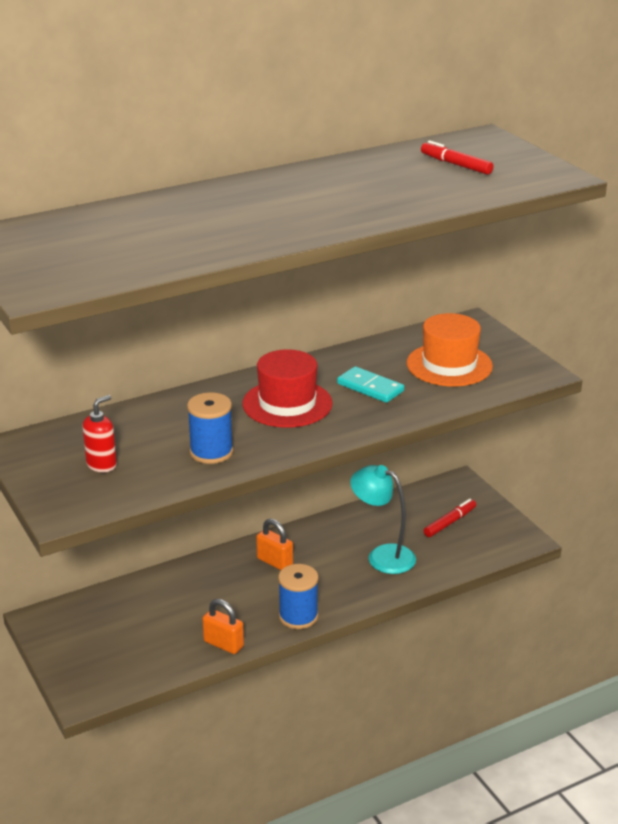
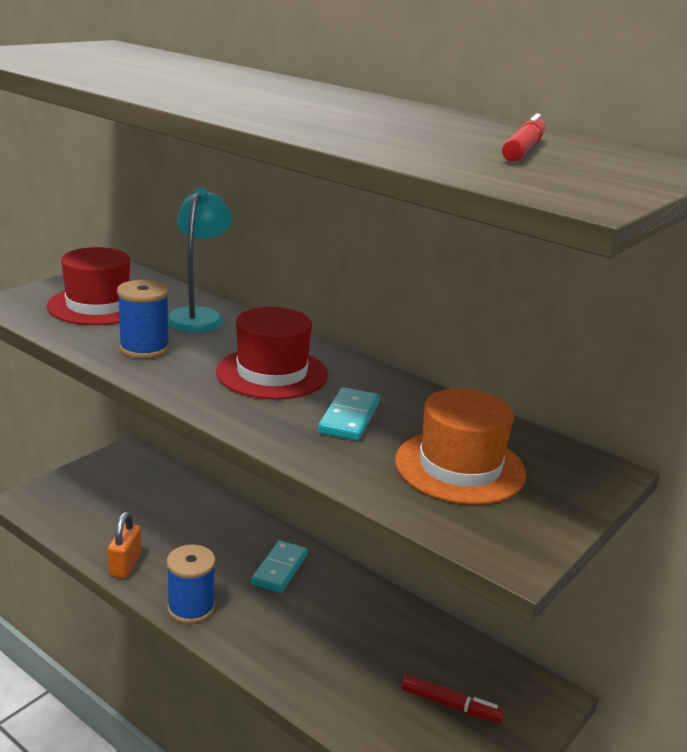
camera: 65 degrees right, 5 degrees down
red soap dispenser [83,395,117,472] -> red hat [47,247,130,325]
orange padlock [256,519,293,570] -> turquoise domino [251,540,308,593]
turquoise lamp [350,465,416,574] -> turquoise lamp moved to [168,187,232,332]

